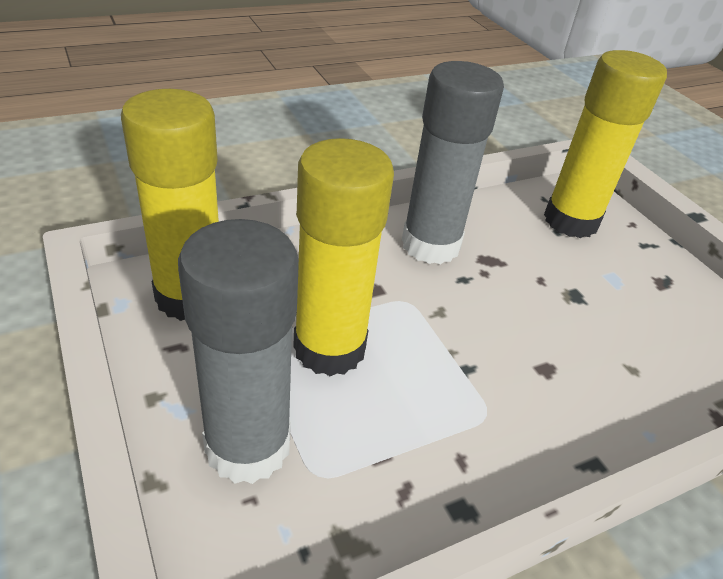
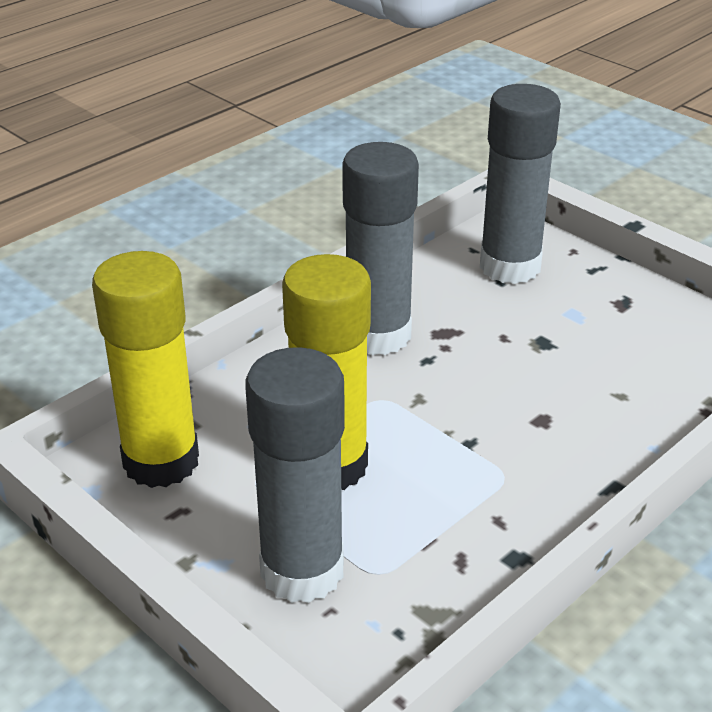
camera: 15 degrees left, 5 degrees down
yellow glue stick [544,50,667,238] -> grey glue stick [480,84,561,284]

